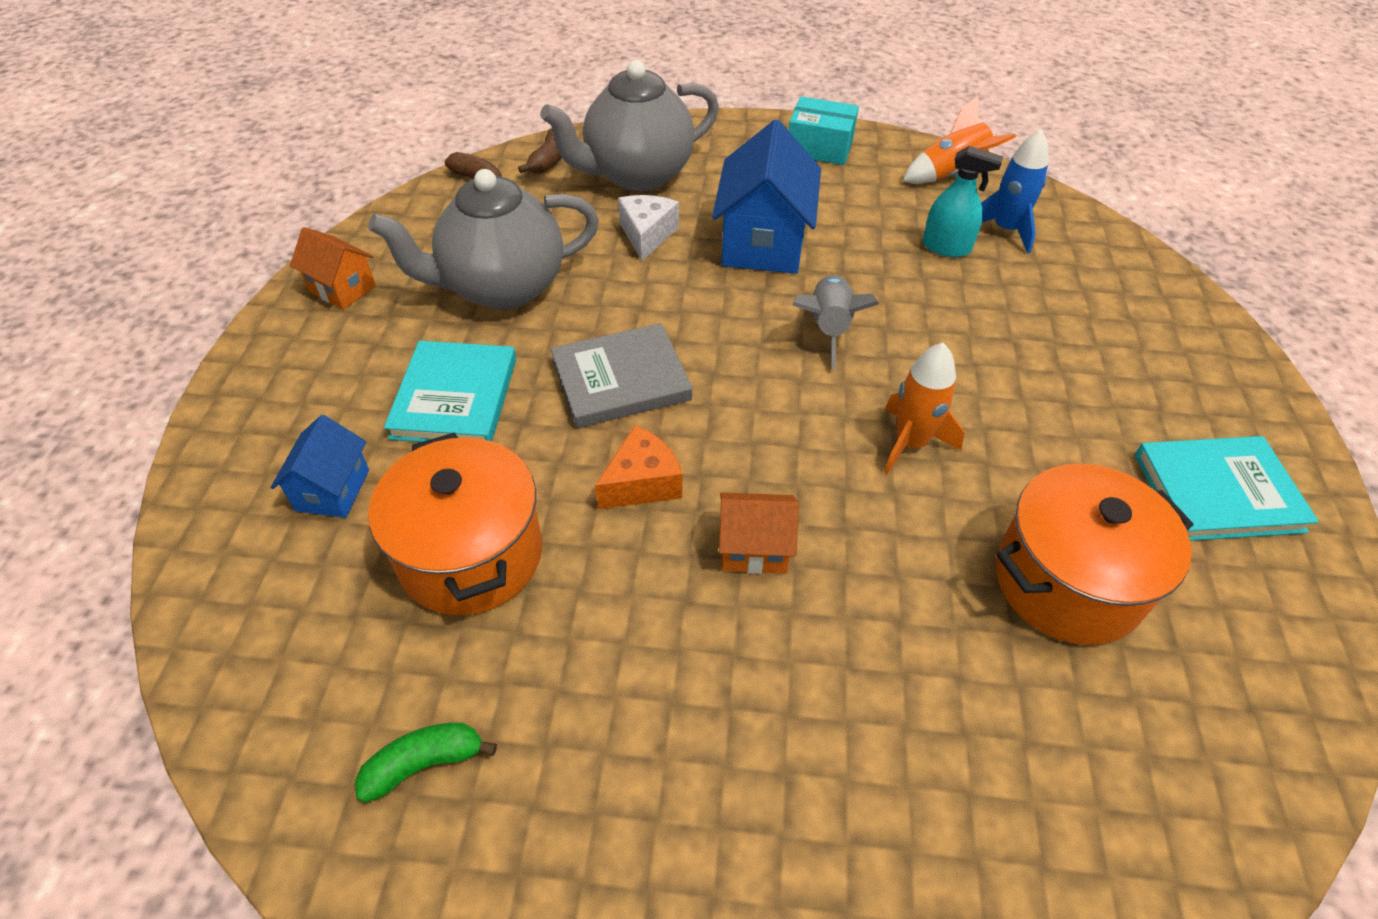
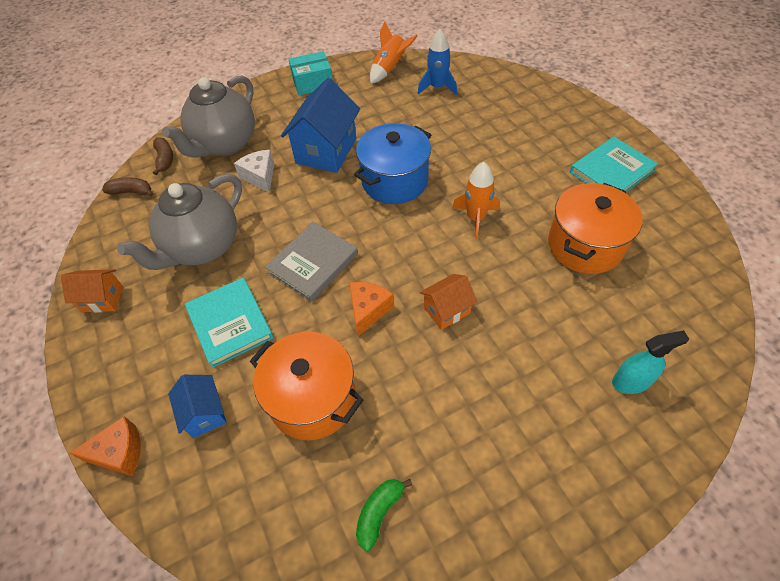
camera: 30 degrees left, 5 degrees up
blue house [712,120,821,274] -> blue house turned 45 degrees clockwise [281,78,360,173]
grey rocket [792,275,879,370] -> blue pot [354,123,431,204]
turquoise spray bottle [923,146,1003,257] -> turquoise spray bottle moved to [612,330,689,394]
none -> orange cheese [70,416,141,476]

